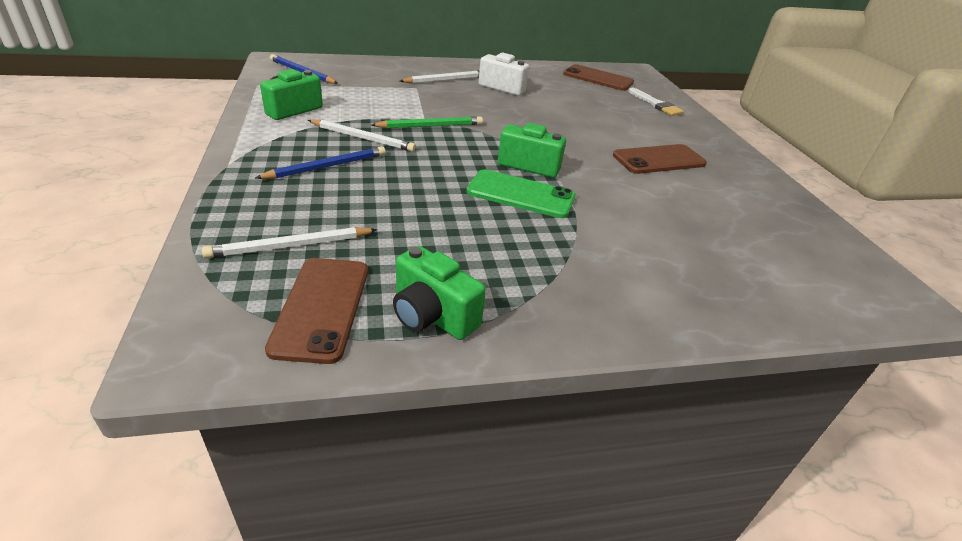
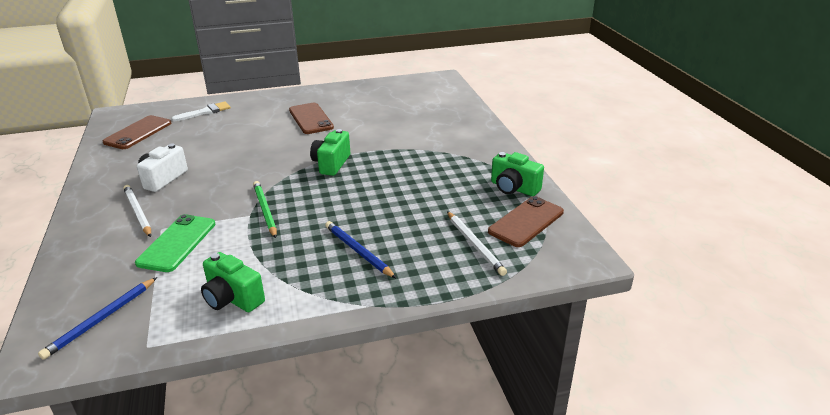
camera: 90 degrees left, 5 degrees down
brown phone [265,258,368,364] -> brown phone turned 45 degrees counterclockwise [488,196,564,247]
white pencil [308,120,416,152] -> none
green camera [393,246,486,340] -> green camera turned 90 degrees clockwise [491,152,544,196]
green phone [466,169,575,218] -> green phone moved to [135,214,215,272]

